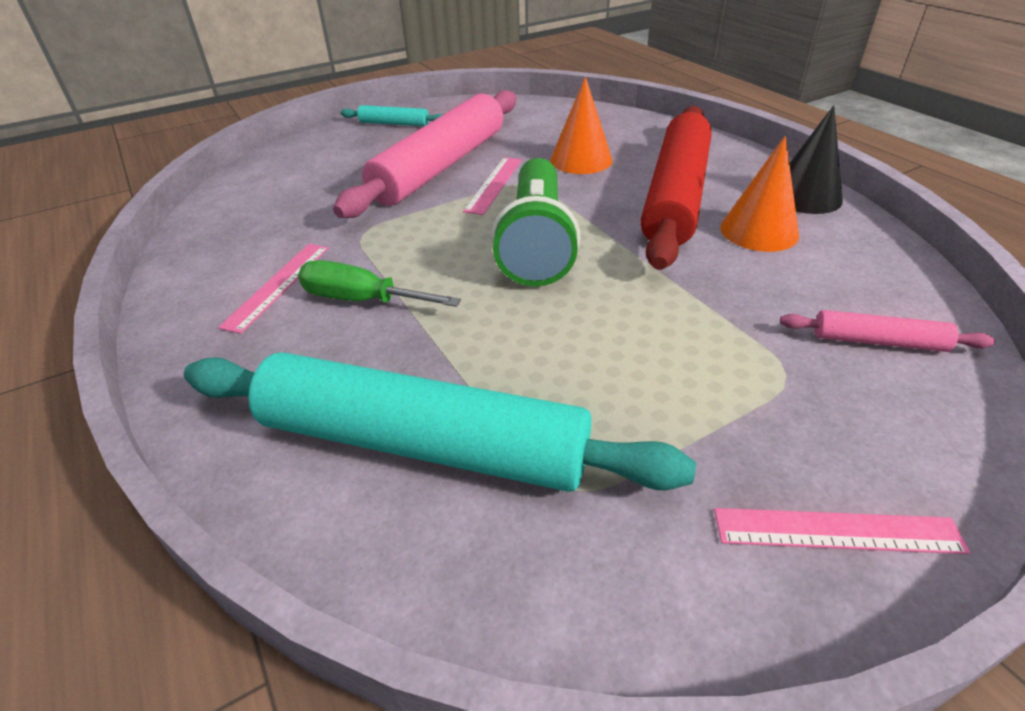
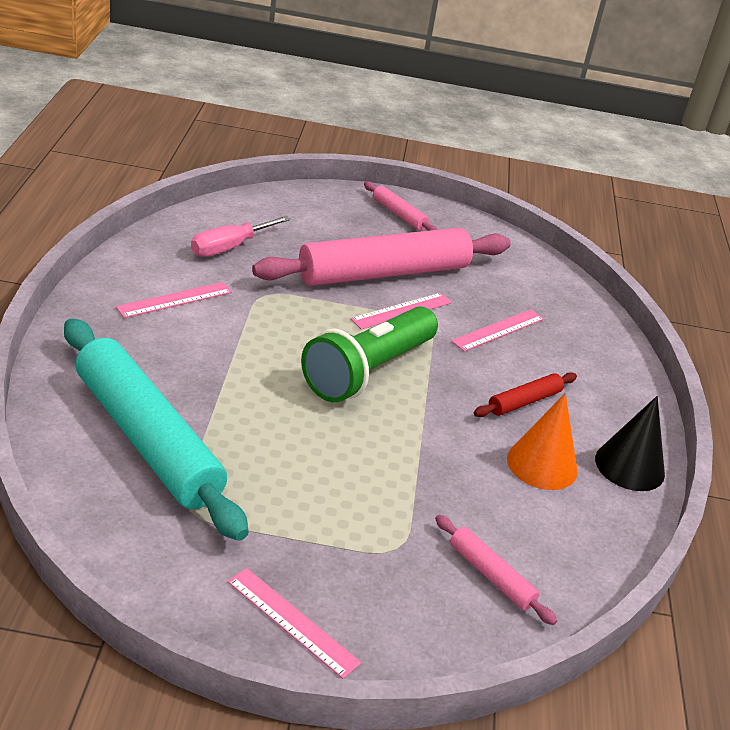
camera: 30 degrees right, 5 degrees down
green screwdriver [298,260,461,307] -> none
turquoise rolling pin [341,105,443,126] -> pink rolling pin [364,181,438,231]
orange cone [550,76,613,174] -> pink ruler [451,309,544,352]
red rolling pin [640,106,712,270] -> red rolling pin [474,372,577,417], size x0.43
none -> pink screwdriver [191,216,291,257]

